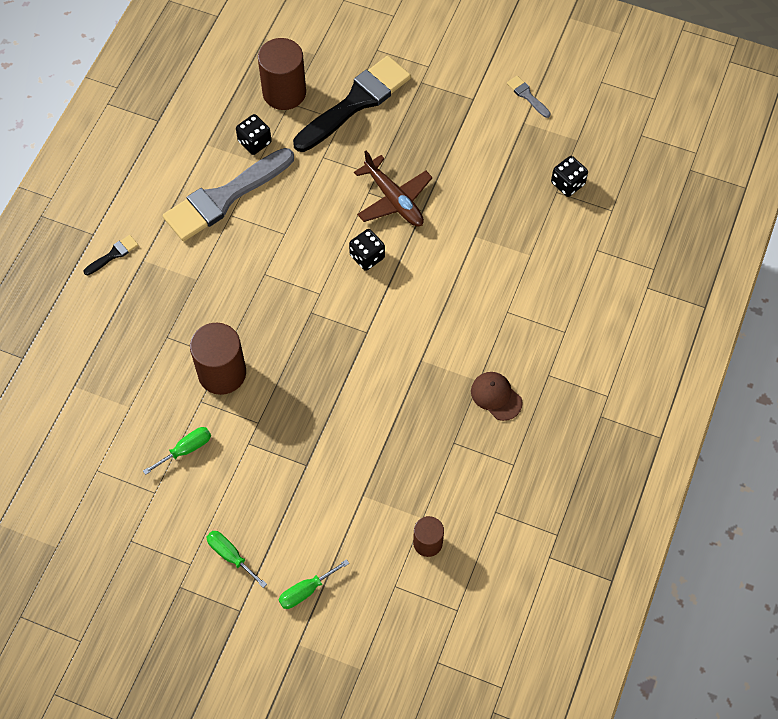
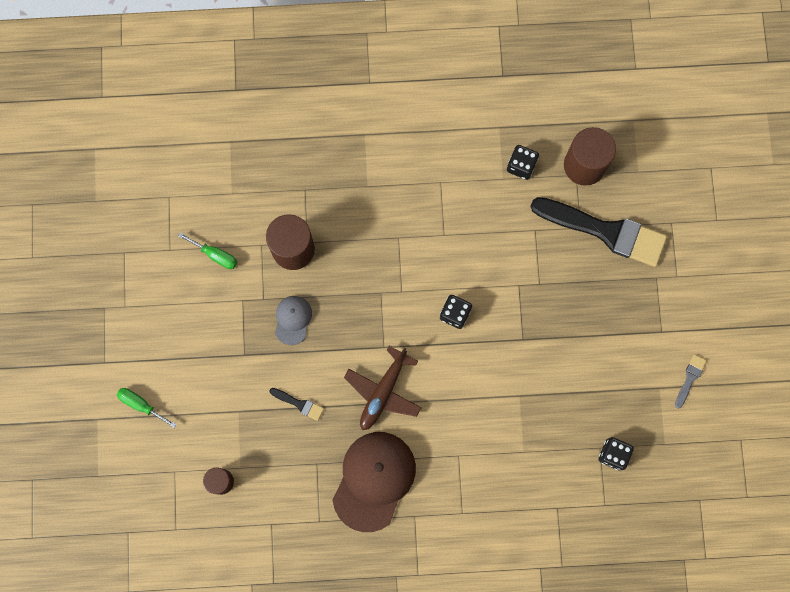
camera: 65 degrees right, 15 degrees up
black brush [83,235,138,275] -> black brush moved to [270,388,324,421]
grey brush [163,148,294,241] -> none
green screwdriver [206,531,267,588] -> none
brown plane [354,151,433,227] -> brown plane moved to [344,346,422,430]
brown cap [471,372,523,421] -> brown cap [332,432,416,532], size x1.98
none -> grey cap [275,296,312,345]

